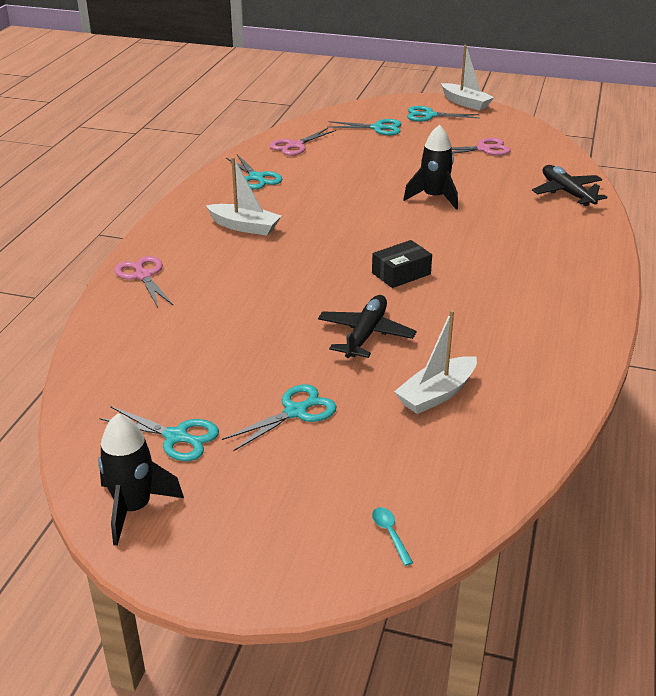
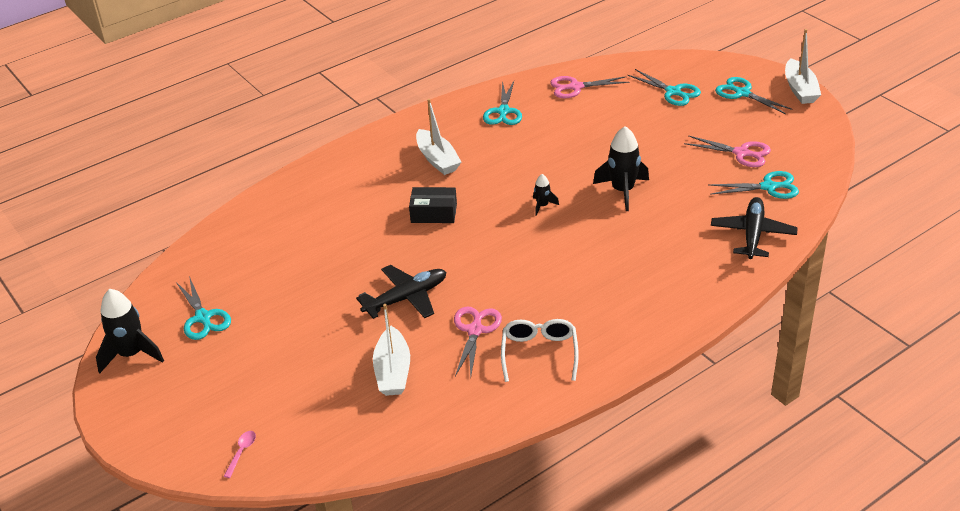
camera: 40 degrees right, 5 degrees up
pink scissors [114,256,174,307] -> pink scissors moved to [454,306,502,376]
turquoise scissors [222,384,337,451] -> turquoise scissors moved to [709,171,799,199]
black box [372,240,432,288] -> black box moved to [409,187,457,223]
turquoise spoon [372,507,413,566] -> pink spoon [224,431,256,478]
white boat [394,310,477,414] -> white boat turned 90 degrees counterclockwise [373,304,410,396]
none -> white glasses [501,319,579,382]
none -> black rocket [533,174,559,216]

